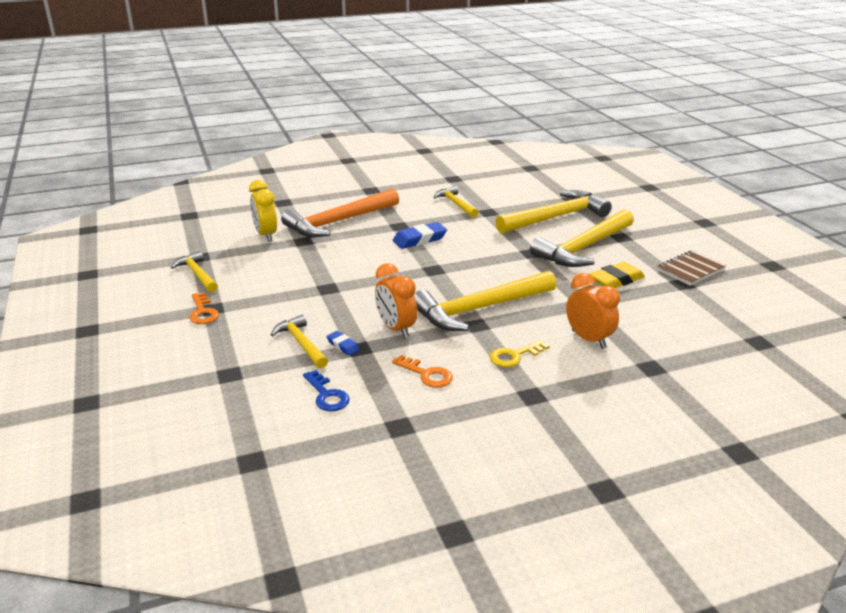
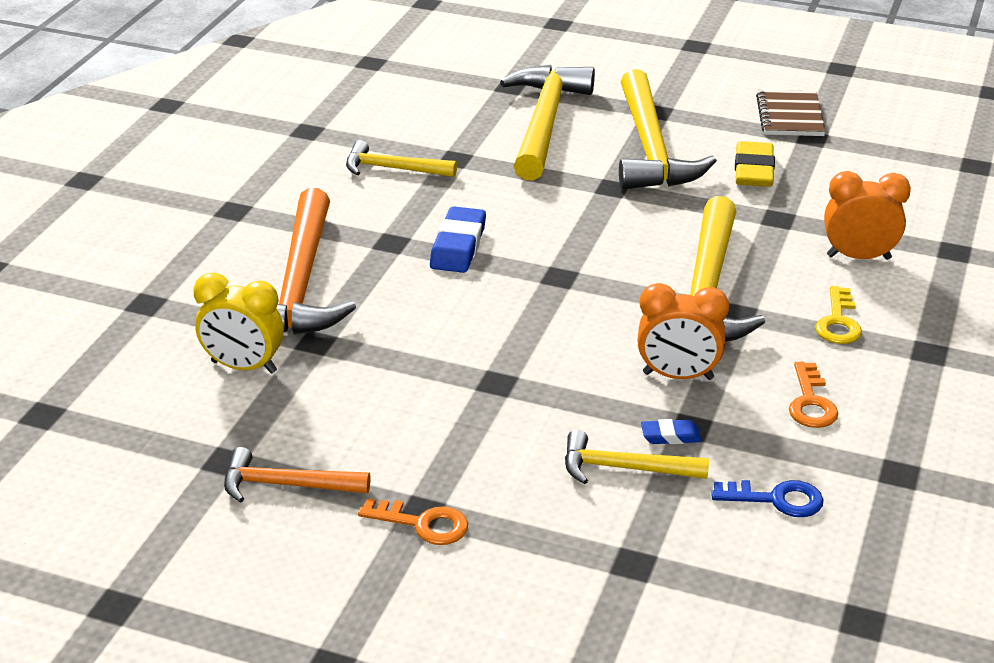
camera: 50 degrees left, 5 degrees up
yellow hammer [171,251,218,292] -> orange hammer [224,447,370,503]
orange key [392,355,453,388] -> orange key turned 105 degrees clockwise [789,362,839,428]

